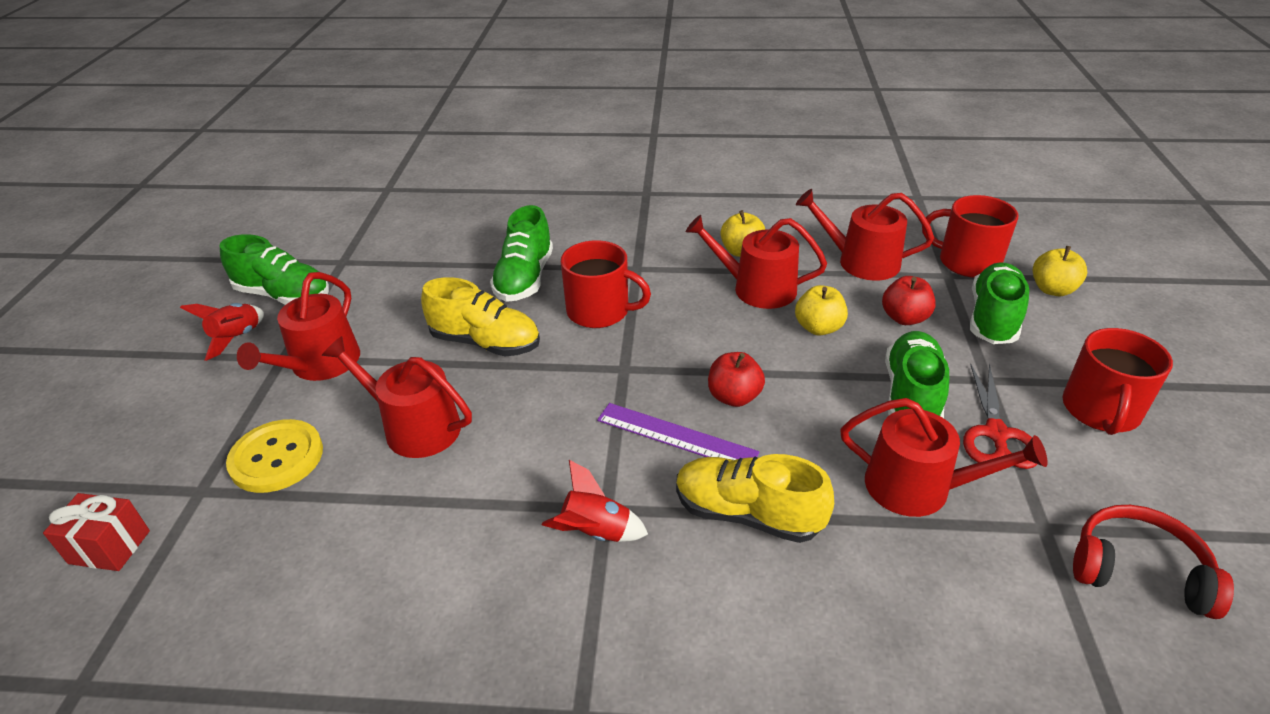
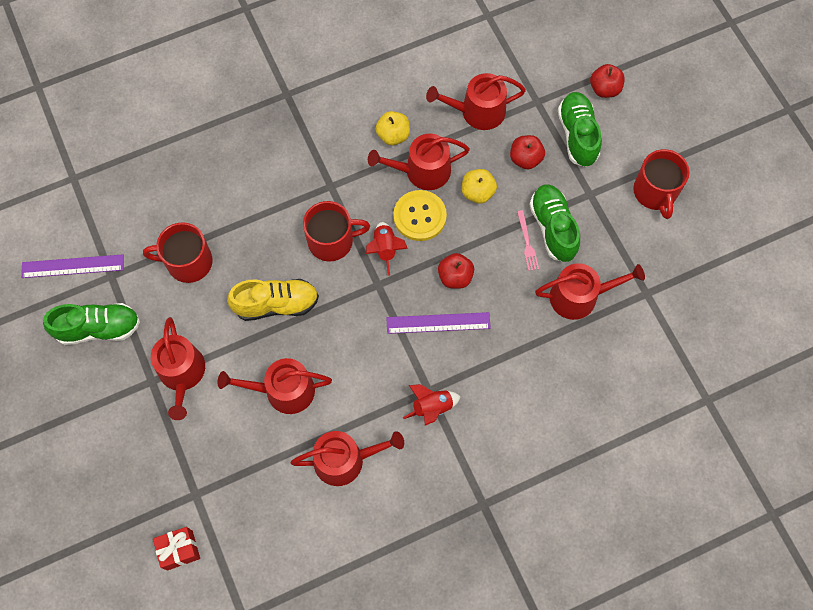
camera: 30 degrees left, 30 degrees up
red rocket [180,303,264,361] -> red rocket moved to [366,222,408,276]
yellow button [226,419,323,493] -> yellow button moved to [393,190,447,241]
green shoe [490,205,553,302] -> none
yellow shoe [676,454,834,543] -> none
red mug [922,195,1018,278] -> red mug moved to [143,222,213,283]
red scissors [963,364,1038,469] -> none
yellow apple [1033,246,1087,296] -> red apple [590,64,625,98]
red headphones [1073,505,1234,619] -> none
none -> purple ruler [21,254,124,278]
none -> red watering can [291,431,404,486]
none -> pink fork [517,210,539,271]

